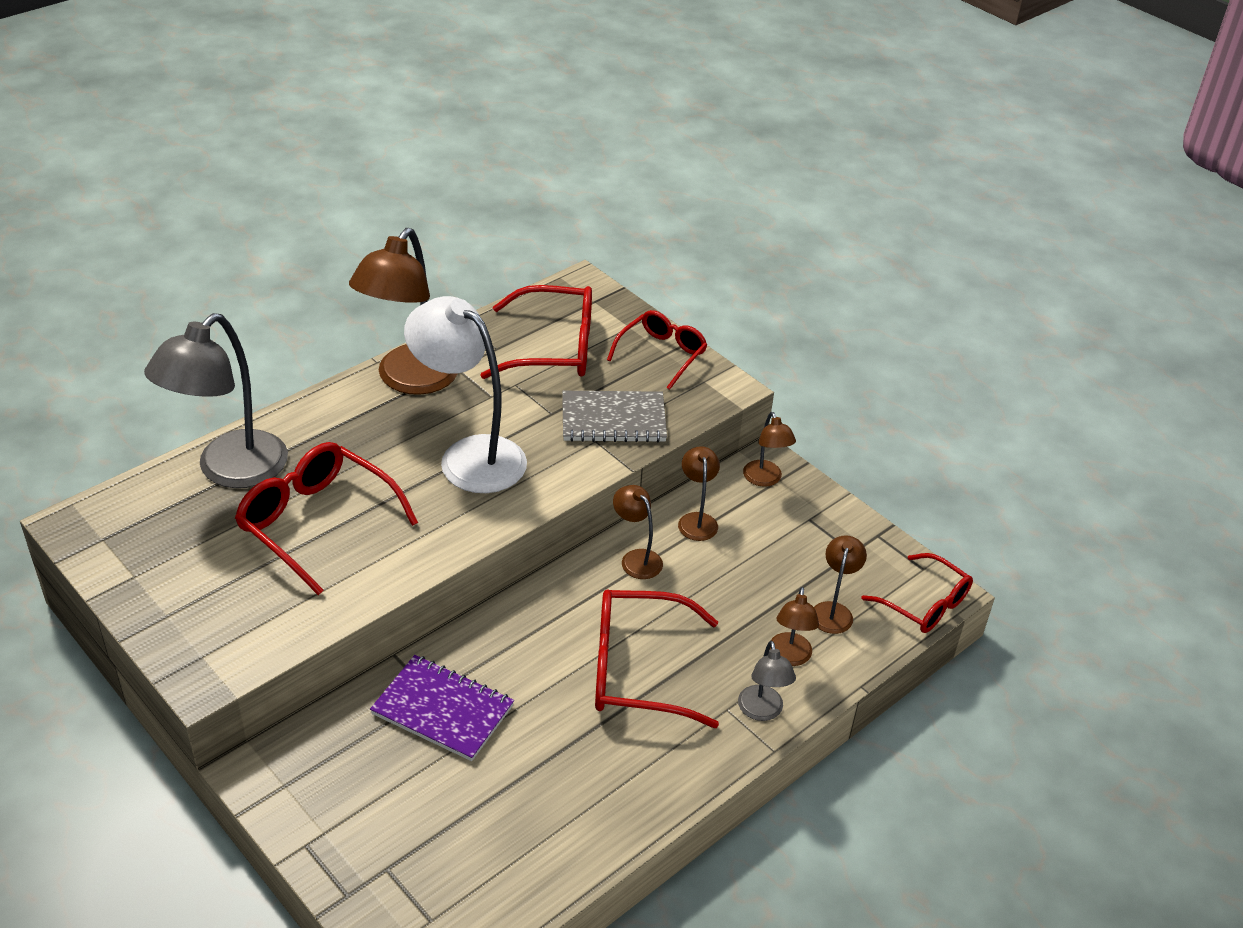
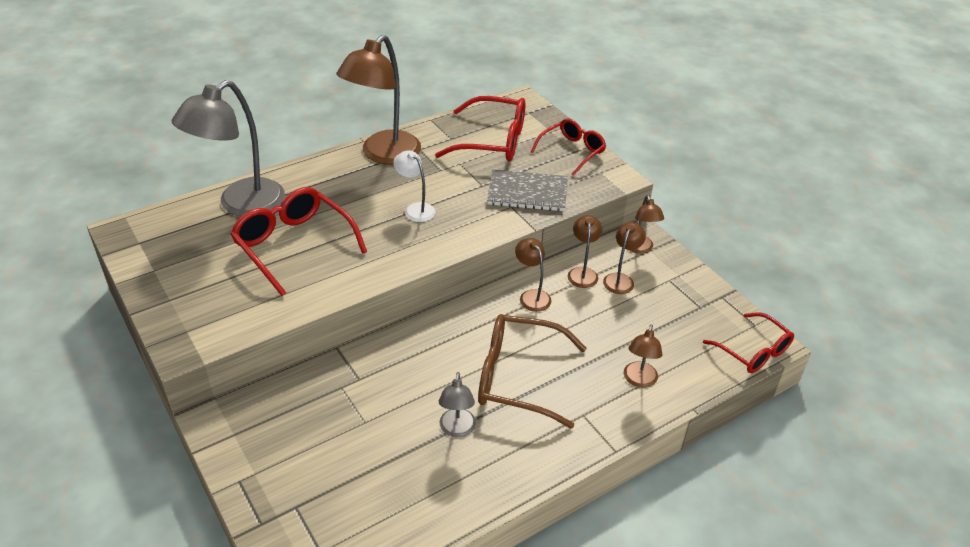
camera: 10 degrees right, 0 degrees up
purple notebook [370,655,514,761] -> none
white lamp [404,296,527,493] -> white lamp [393,150,436,222], size x0.48
red glasses [595,589,719,728] -> brown glasses [478,314,587,428]
grey lamp [738,641,796,721] -> grey lamp moved to [439,372,476,437]
brown lamp [814,535,867,634] -> brown lamp moved to [603,222,646,294]

